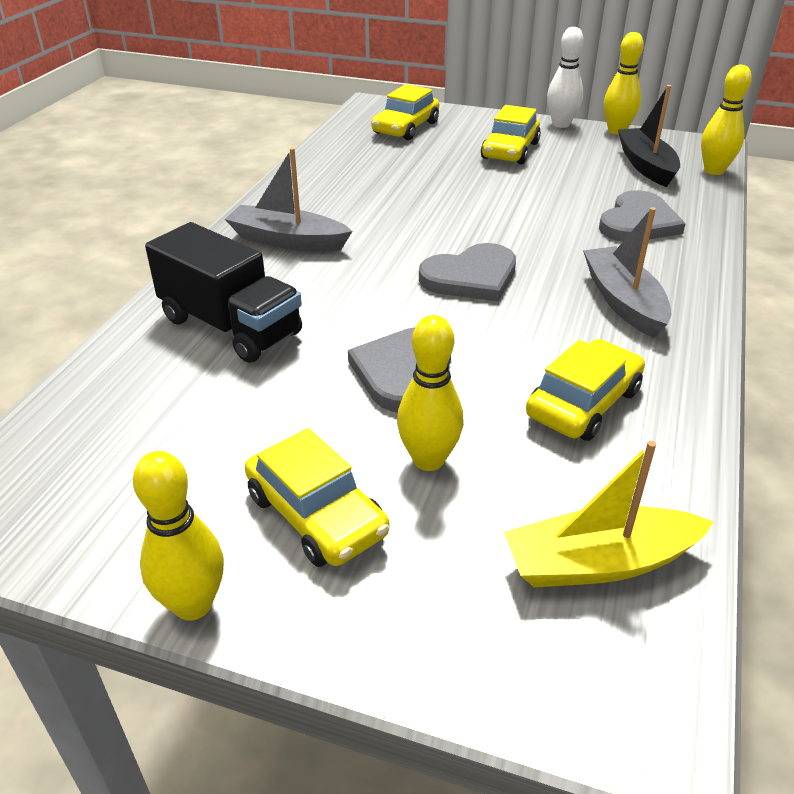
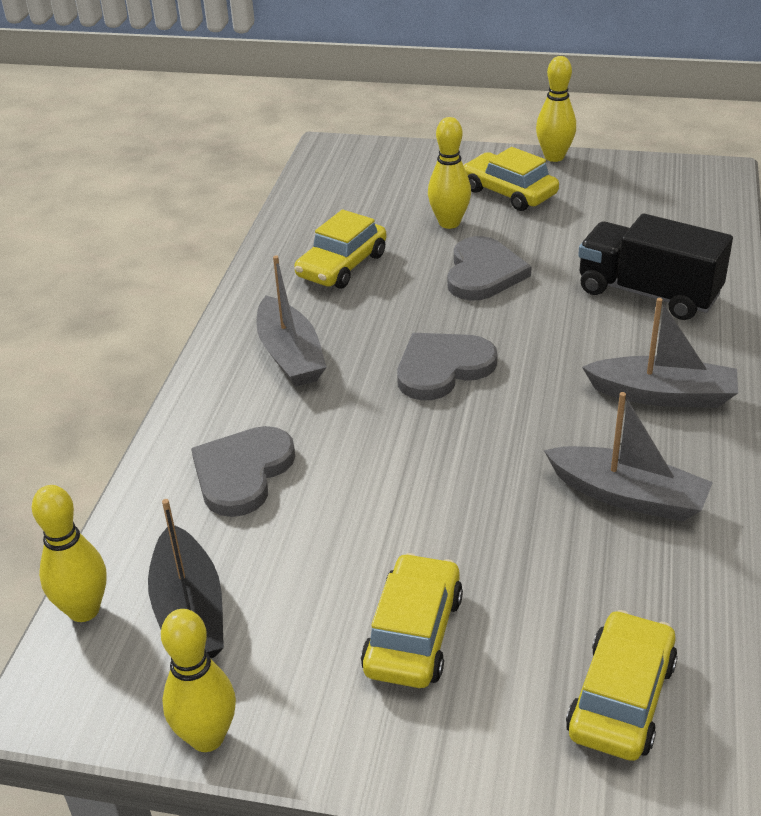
camera: 175 degrees right, 0 degrees up
yellow boat [504,441,714,587] -> none
white bowling pin [547,27,583,128] -> none
none -> grey boat [544,392,713,522]

